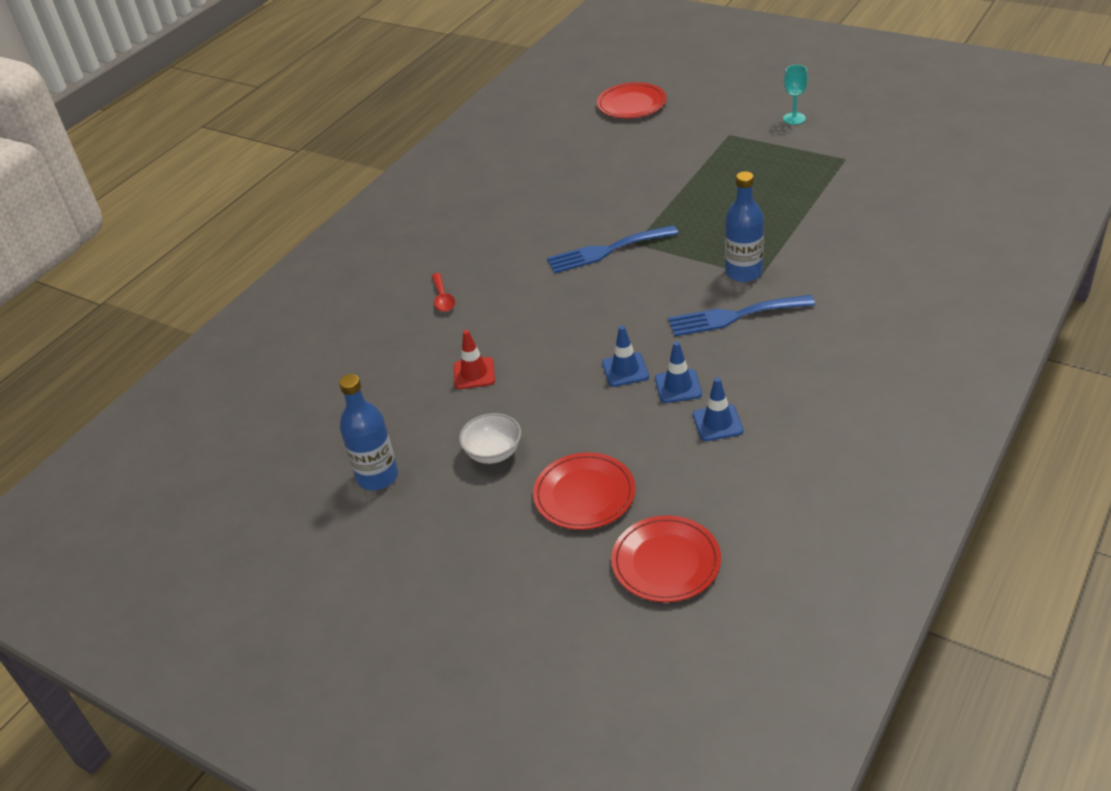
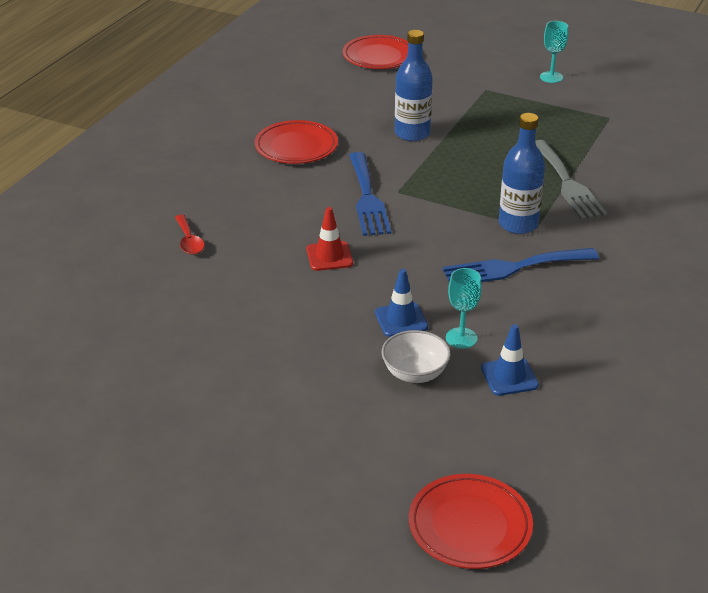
camera: 10 degrees left, 5 degrees down
blue bottle [339,374,398,490] -> blue bottle moved to [395,30,433,141]
red traffic cone [454,330,495,389] -> red traffic cone moved to [307,207,353,271]
white bowl [459,413,521,464] -> white bowl moved to [382,330,451,383]
red plate [533,452,635,530] -> red plate moved to [255,120,338,164]
blue fork [547,225,678,273] -> blue fork turned 75 degrees counterclockwise [349,152,391,236]
blue traffic cone [655,342,702,403] -> turquoise goblet [446,268,482,349]
none -> grey fork [535,140,608,220]

